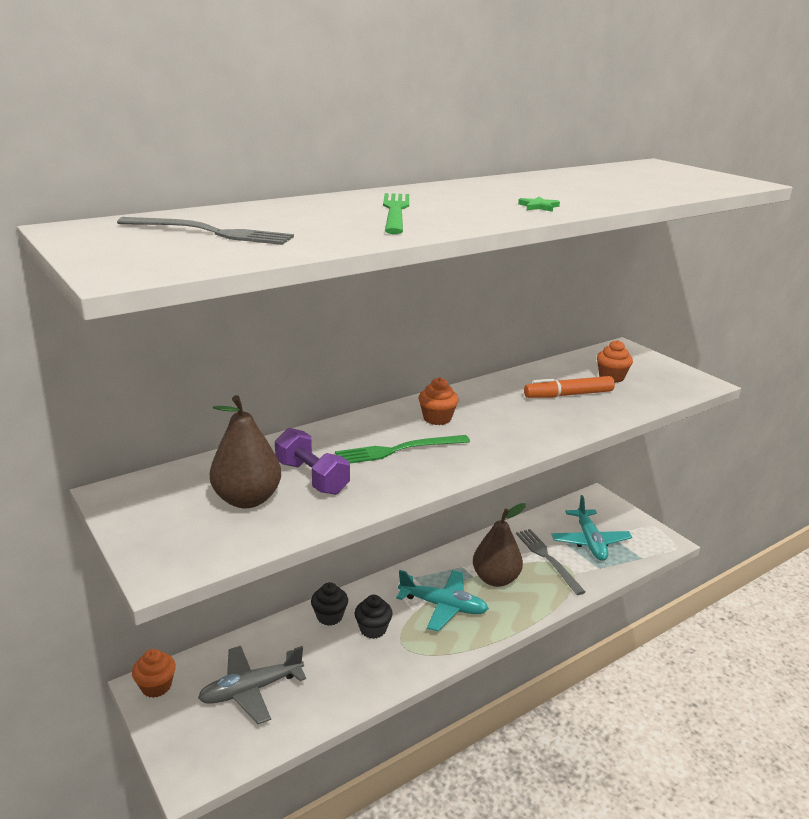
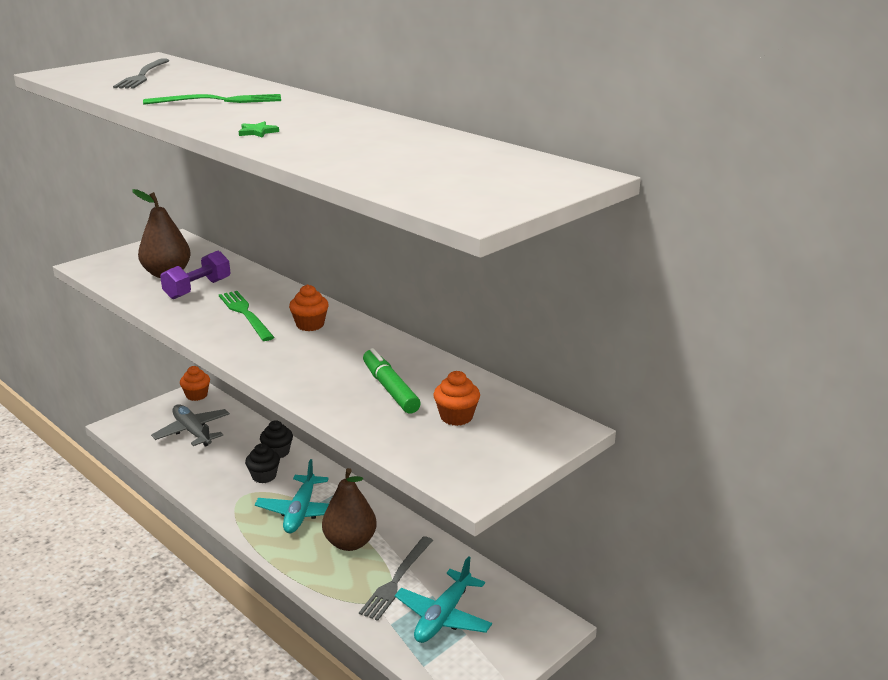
camera: 80 degrees right, 0 degrees up
grey fork [516,529,585,595] -> grey fork turned 150 degrees clockwise [359,536,433,621]
orange marker [524,376,615,398] -> green marker [363,348,421,414]
turquoise plane [551,495,632,561] -> turquoise plane turned 45 degrees counterclockwise [395,556,492,643]

